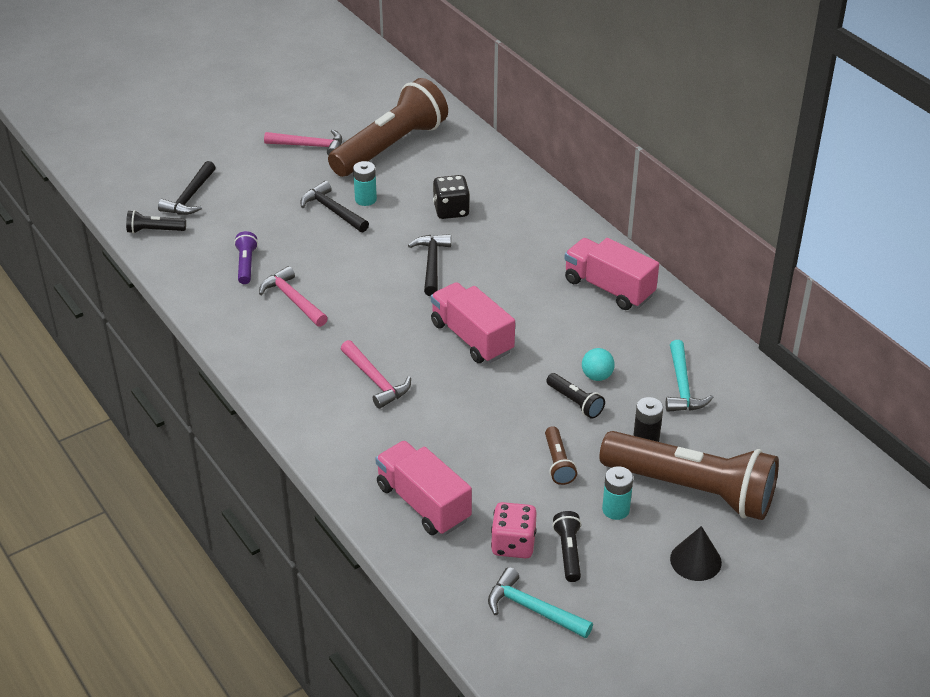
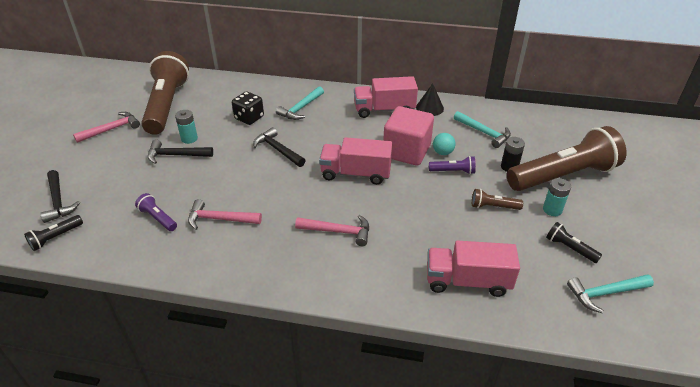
camera: 45 degrees left, 0 degrees up
pink dice [491,502,537,558] -> none
brown flashlight [545,426,577,485] -> brown flashlight turned 150 degrees clockwise [472,189,523,210]
black flashlight [546,373,605,419] -> purple flashlight [429,156,476,174]
black cone [670,526,722,581] -> black cone moved to [416,83,444,116]
none -> turquoise hammer [276,86,324,120]
none -> pink cube [383,106,434,166]

